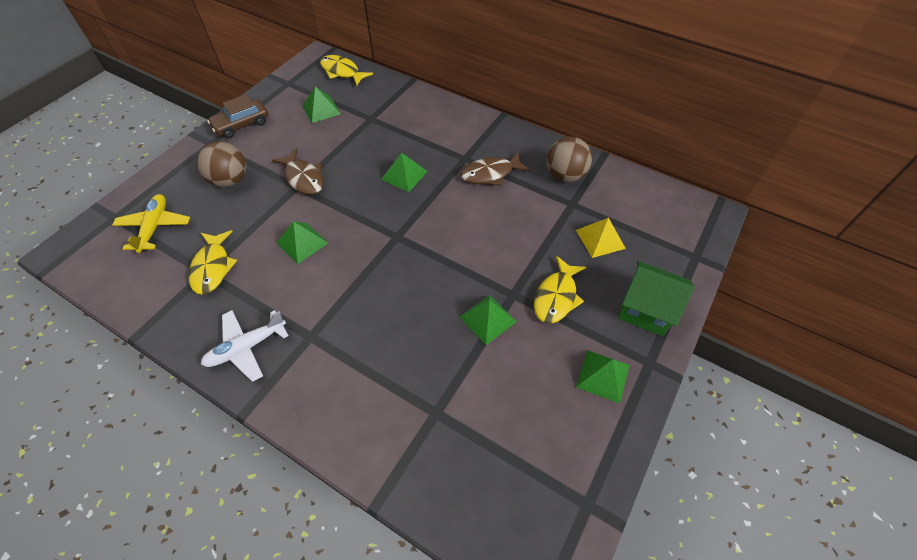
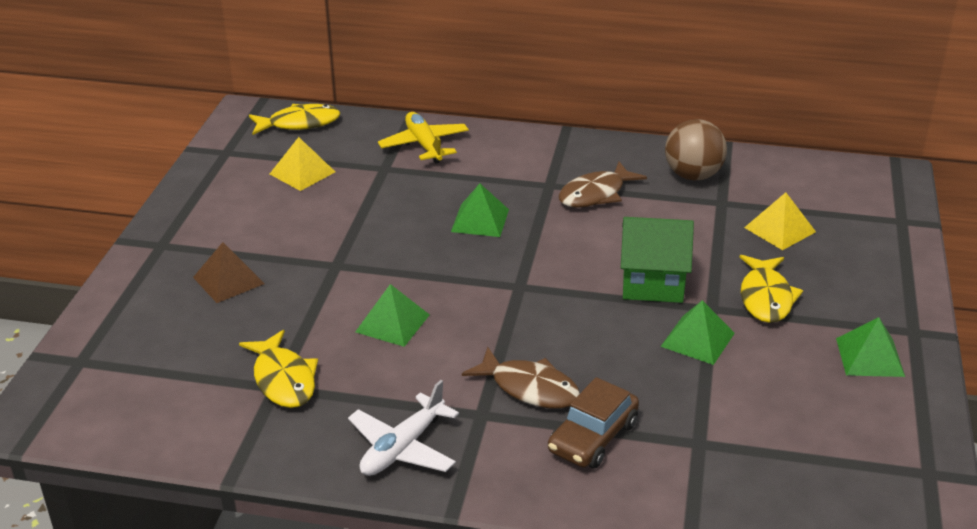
camera: 20 degrees left, 20 degrees down
yellow plane [112,194,190,253] -> yellow plane moved to [378,112,469,164]
brown ball [197,141,246,187] -> brown pyramid [193,242,265,303]
brown car [207,94,269,138] -> brown car moved to [548,377,639,469]
brown fish [272,148,323,195] -> brown fish moved to [462,347,580,409]
green pyramid [302,87,341,123] -> yellow pyramid [270,137,335,191]
yellow fish [320,55,373,85] -> yellow fish turned 150 degrees clockwise [249,104,340,135]
green house [618,261,694,336] -> green house moved to [621,217,694,303]

